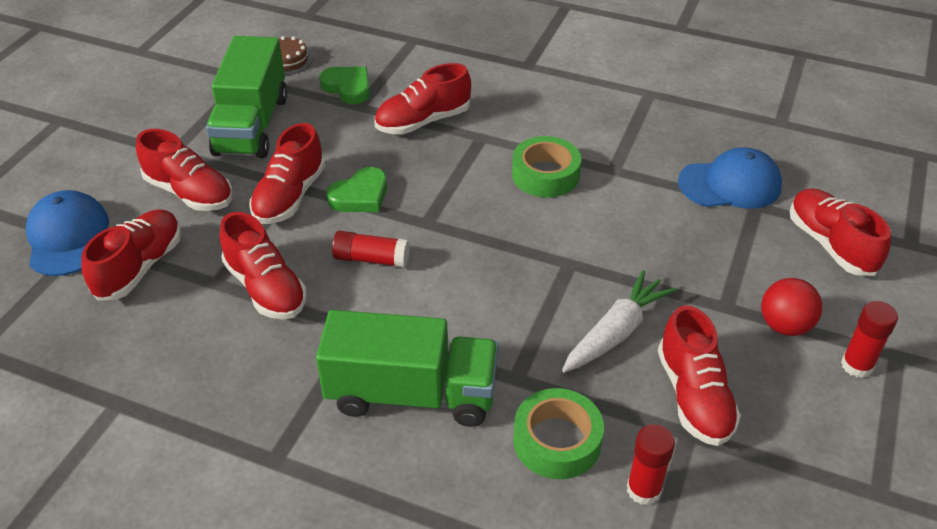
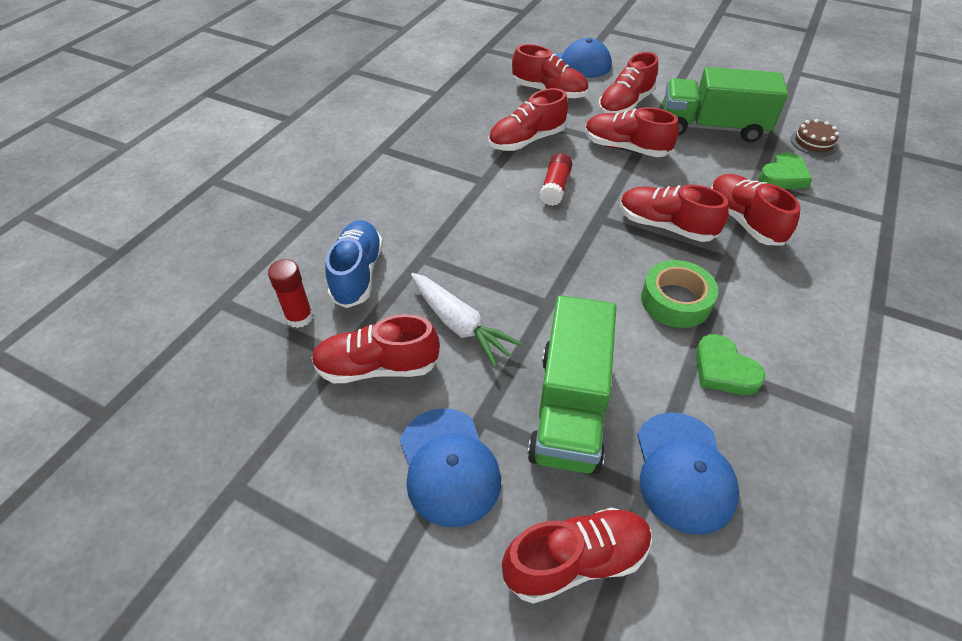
camera: 95 degrees right, 5 degrees up
green truck [316,310,498,427] -> green truck moved to [527,295,616,474]
green heart [327,167,387,212] -> green heart moved to [696,334,766,395]
green tape [514,388,604,479] -> blue shoe [325,220,383,308]
red ball [761,278,822,336] -> blue cap [400,409,501,527]
red glue stick [841,301,898,378] -> none
none -> red shoe [620,184,729,242]

